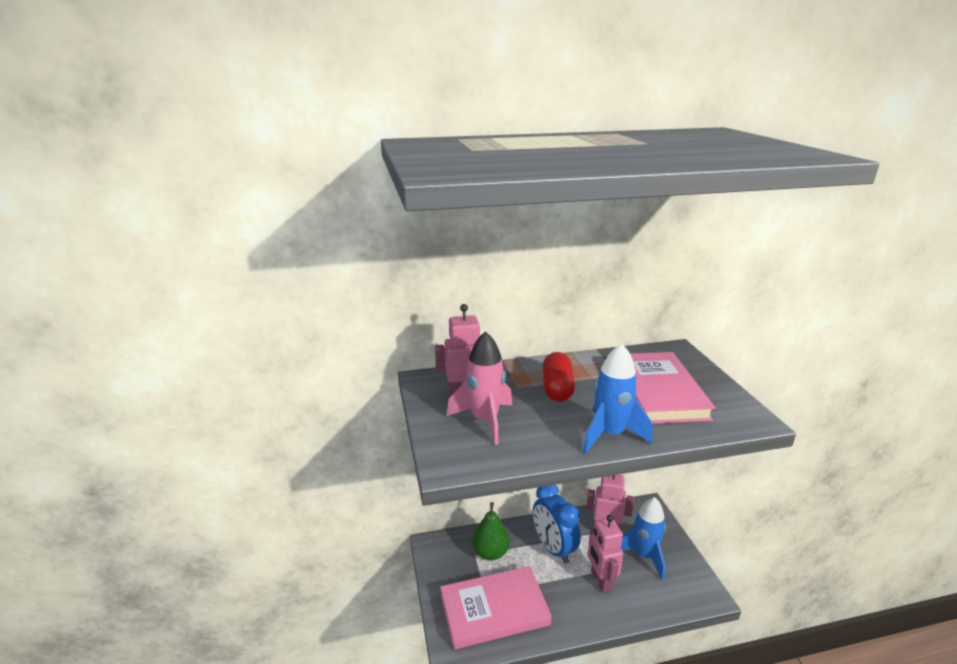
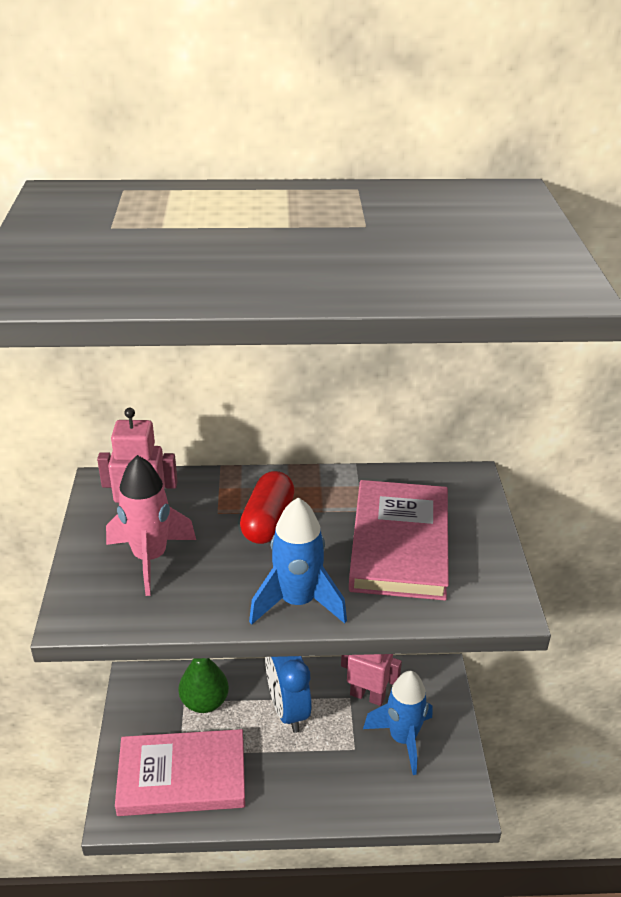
camera: 10 degrees right, 10 degrees up
pink robot [588,515,623,593] -> none

